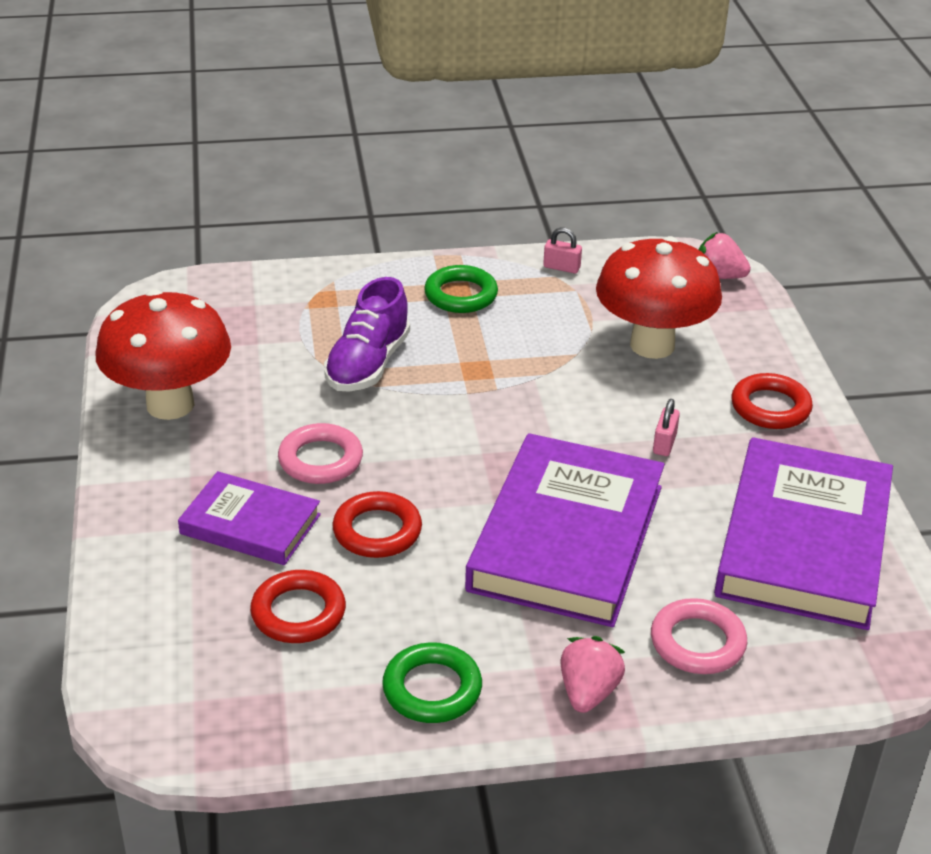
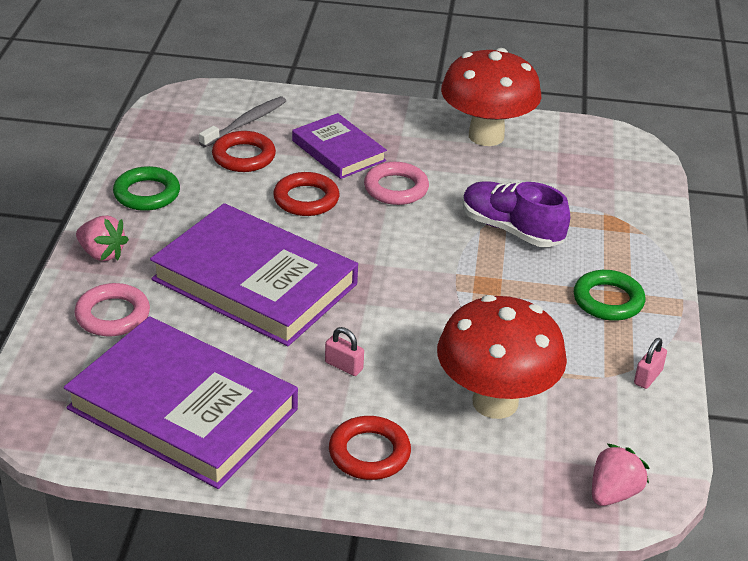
camera: 105 degrees right, 0 degrees up
purple book [178,471,321,565] -> purple book turned 75 degrees counterclockwise [292,113,387,179]
none -> grey toothbrush [199,96,286,147]

